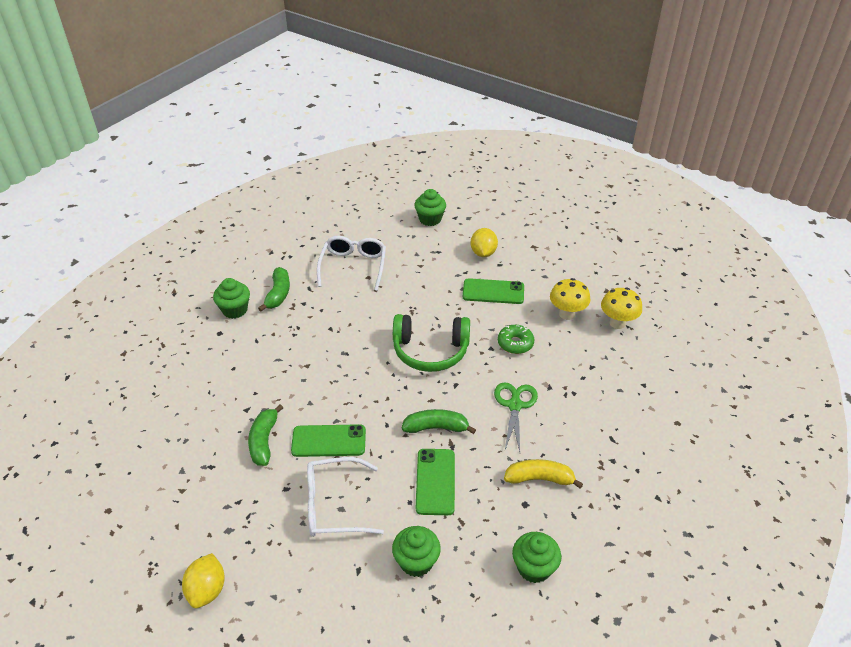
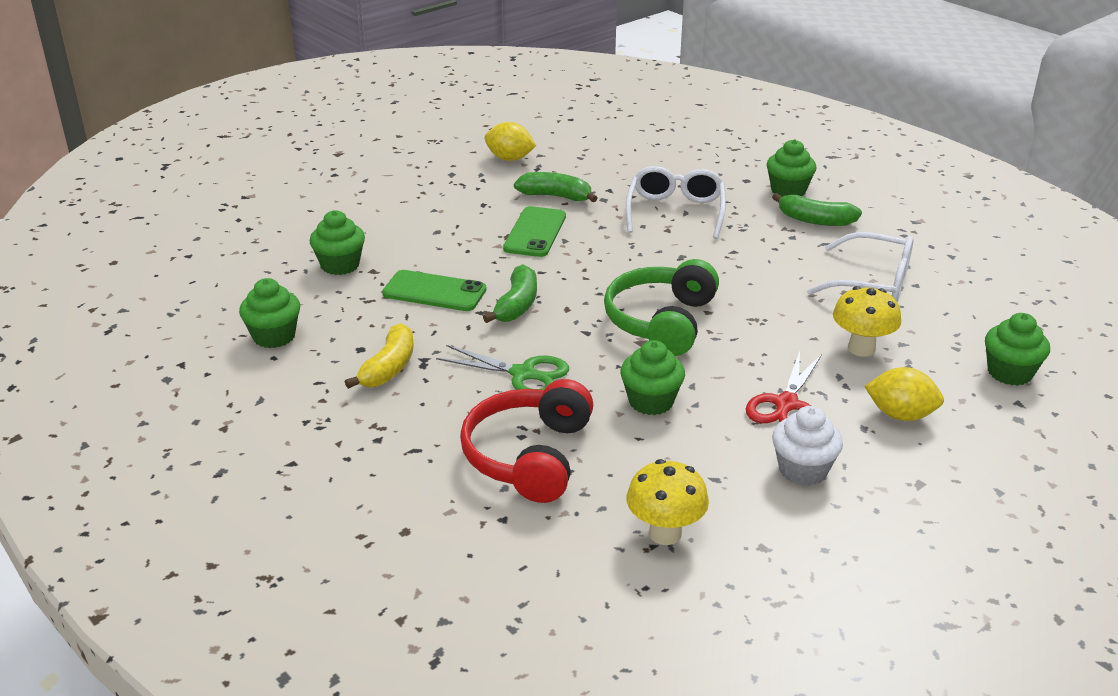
camera: 105 degrees right, 10 degrees down
yellow lemon [182,553,225,608] -> yellow lemon moved to [485,122,536,161]
white glasses [307,457,384,537] -> white glasses moved to [626,166,726,239]
green phone [463,278,524,304] -> red scissors [746,351,822,423]
green donut [498,325,534,354] -> green cupcake [620,340,685,415]
yellow mushroom [550,278,590,320] -> yellow mushroom moved to [833,286,901,357]
none -> red headphones [460,379,593,503]
none -> white cupcake [772,406,843,486]

